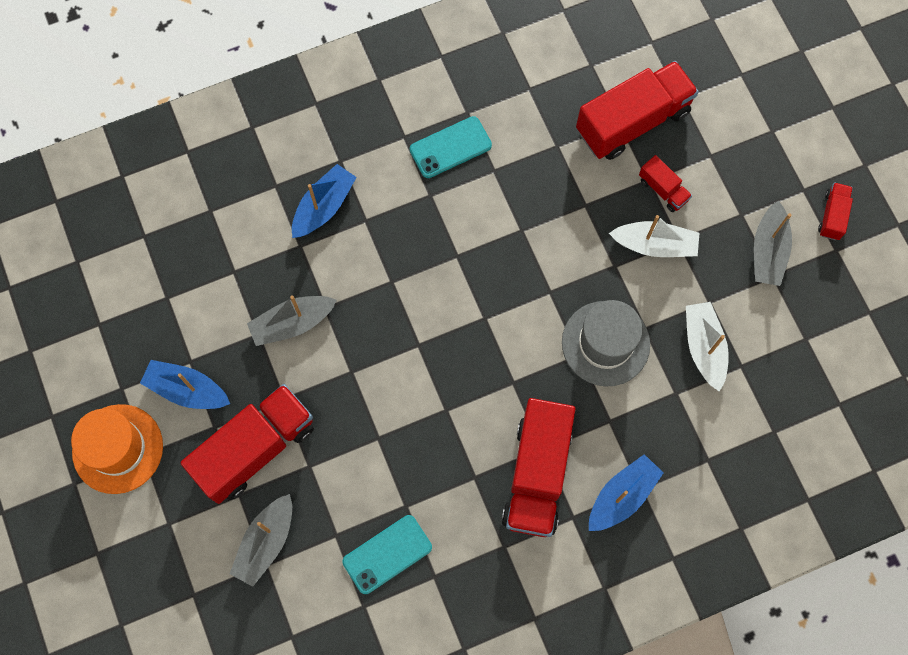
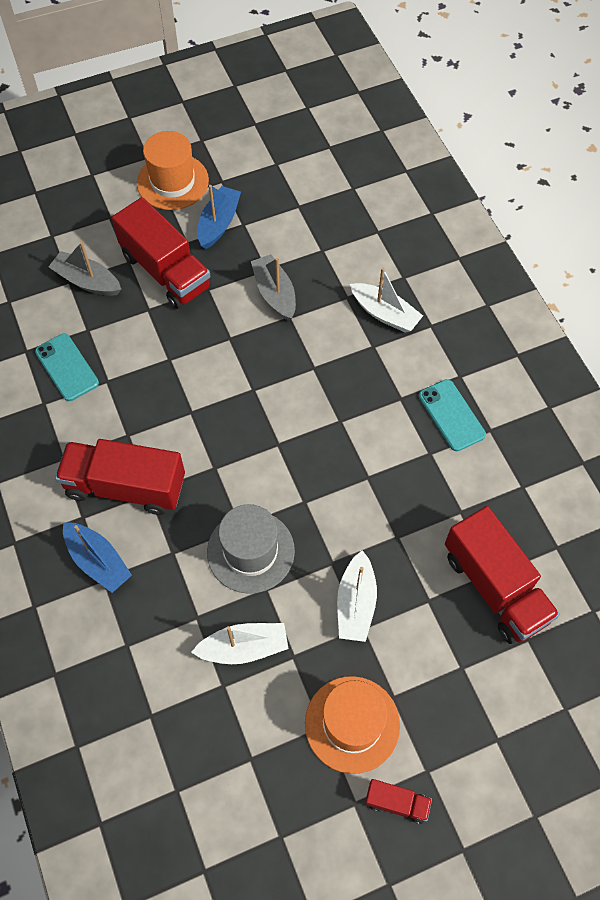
camera: 90 degrees right, 10 degrees down
blue boat [292,164,357,238] -> white boat [350,268,423,333]
red truck [639,155,692,212] -> none
grey boat [754,200,792,286] -> orange hat [305,676,400,774]

